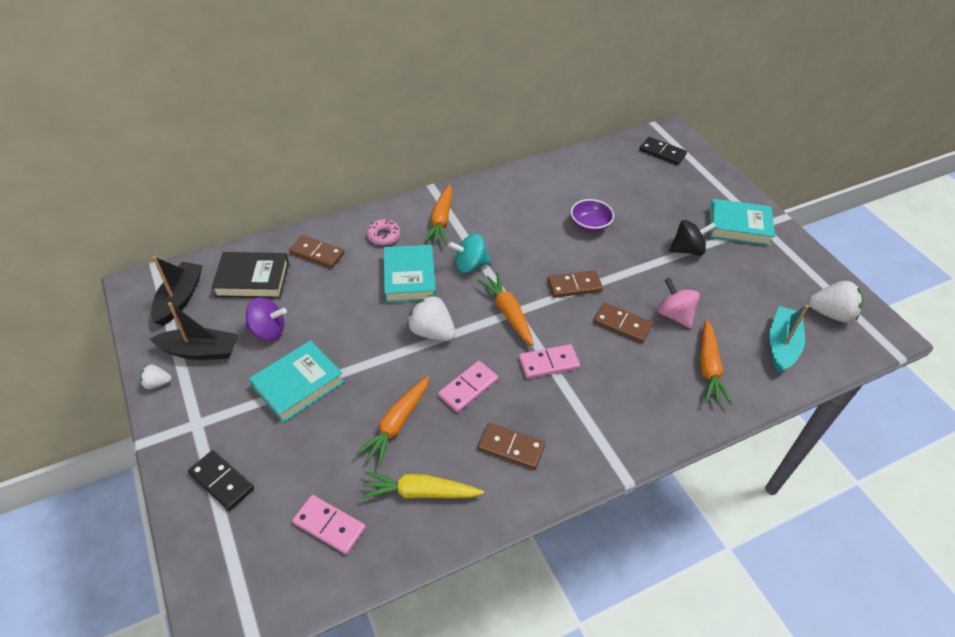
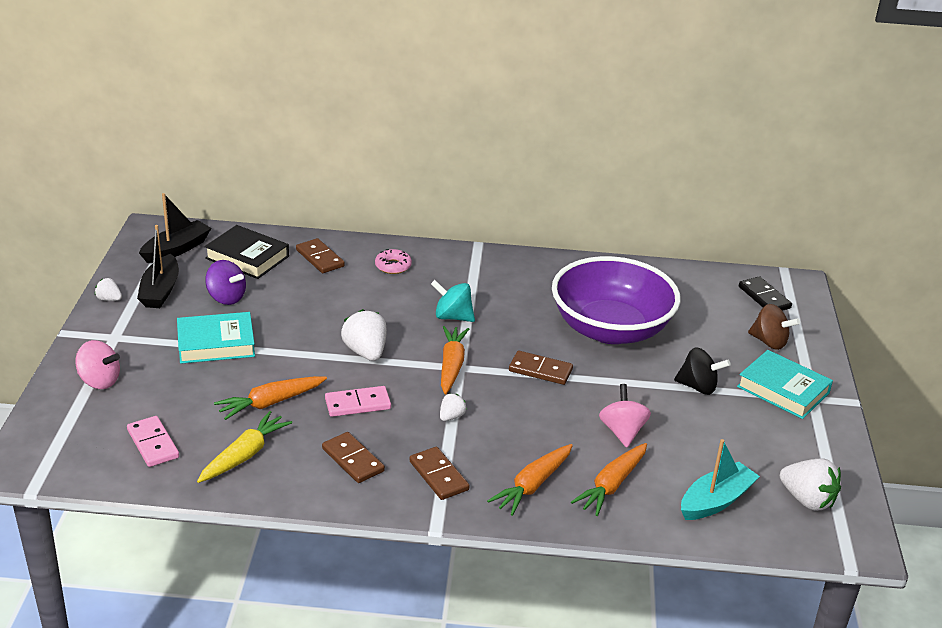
camera: 30 degrees right, 15 degrees down
black boat [150,302,238,360] -> black boat turned 60 degrees clockwise [137,225,179,308]
black domino [188,450,254,511] -> pink spinning top [76,340,120,389]
yellow carrot [361,471,484,499] -> yellow carrot turned 90 degrees clockwise [197,411,292,483]
turquoise book [384,245,436,303] -> none
orange carrot [424,184,452,245] -> orange carrot moved to [487,444,573,516]
pink domino [519,344,580,379] -> white strawberry [440,393,467,421]
purple bowl [571,199,614,232] -> purple bowl [552,256,681,344], size x2.48
brown domino [593,303,653,343] -> brown domino moved to [409,447,470,500]
none -> brown spinning top [748,304,800,350]

